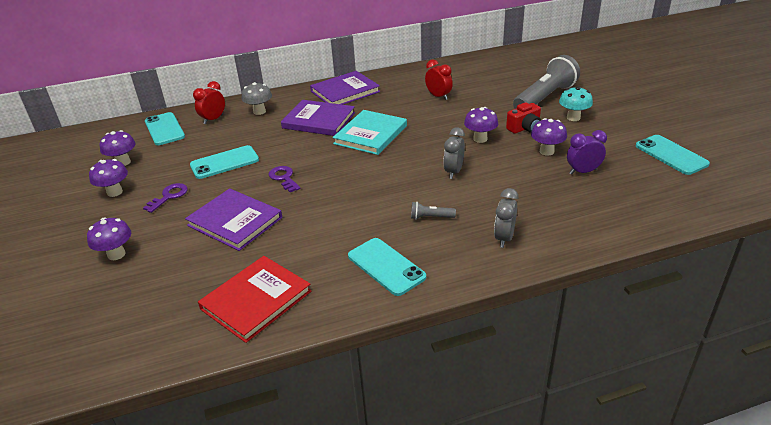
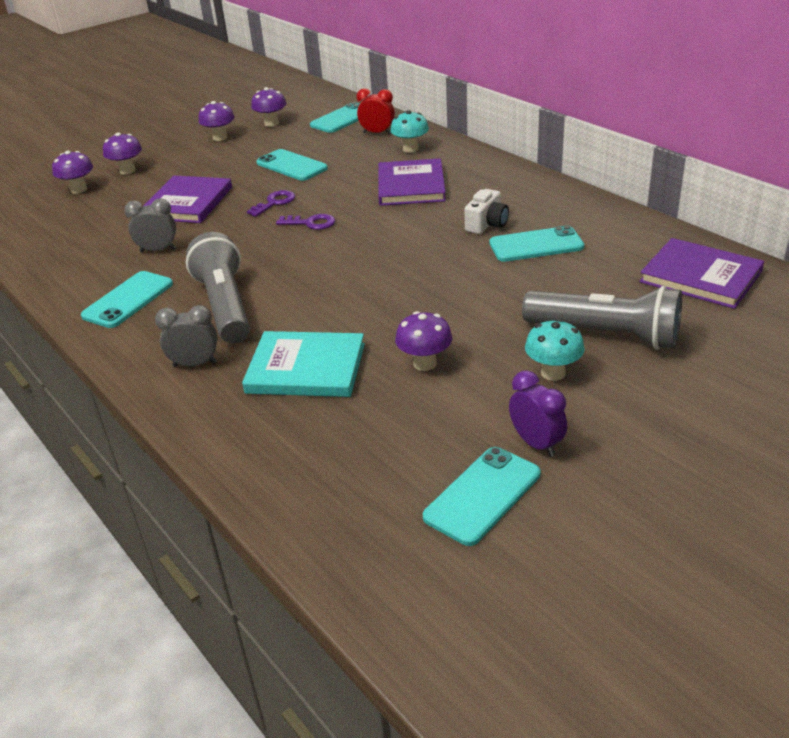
camera: 70 degrees right, 0 degrees up
purple key [143,183,188,213] -> purple key moved to [276,214,335,230]
red book [198,256,312,343] -> none
grey mushroom [242,82,272,115] -> turquoise mushroom [390,110,429,153]
purple book [310,71,380,105] -> purple book moved to [639,238,764,309]
turquoise book [333,110,407,155] -> turquoise book moved to [242,331,365,397]
grey flashlight [411,202,456,219] -> grey flashlight [186,232,250,344], size x2.47
red clock [425,59,453,100] -> turquoise phone [489,225,584,262]
grey clock [443,127,465,179] -> grey clock moved to [124,198,176,252]
purple mushroom [464,107,498,143] -> purple mushroom moved to [52,151,93,194]
red camera [506,102,541,134] -> none
purple clock [567,130,607,175] -> purple clock moved to [509,370,567,457]
none -> white camera [465,189,509,234]

